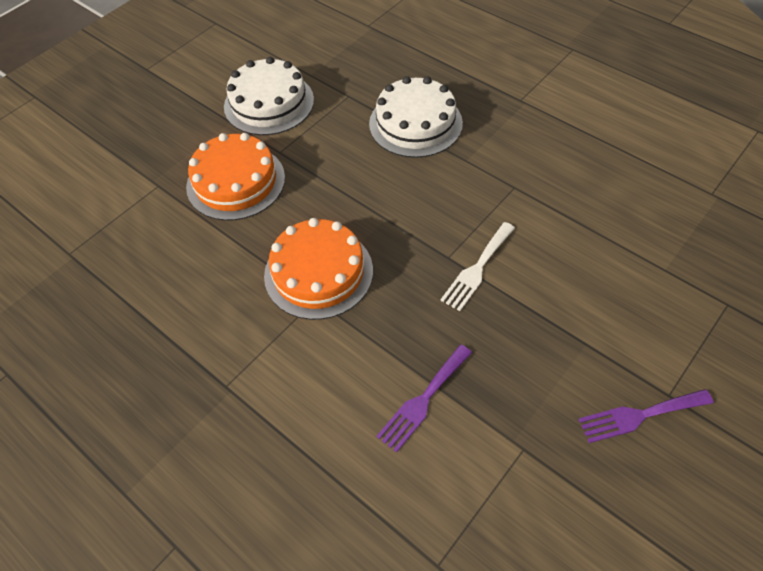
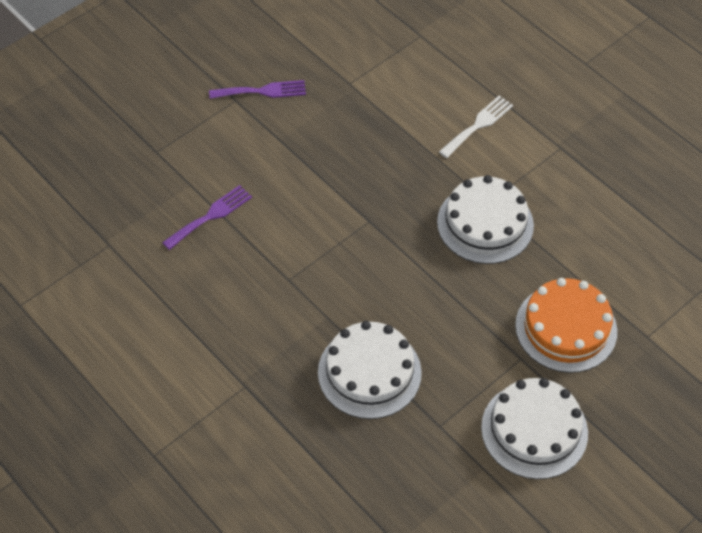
camera: 175 degrees left, 0 degrees up
orange cake [264,218,373,320] -> white cake [437,175,534,264]
purple fork [376,344,472,453] -> purple fork moved to [162,185,252,250]
white fork [440,222,515,311] -> white fork moved to [439,95,513,158]

